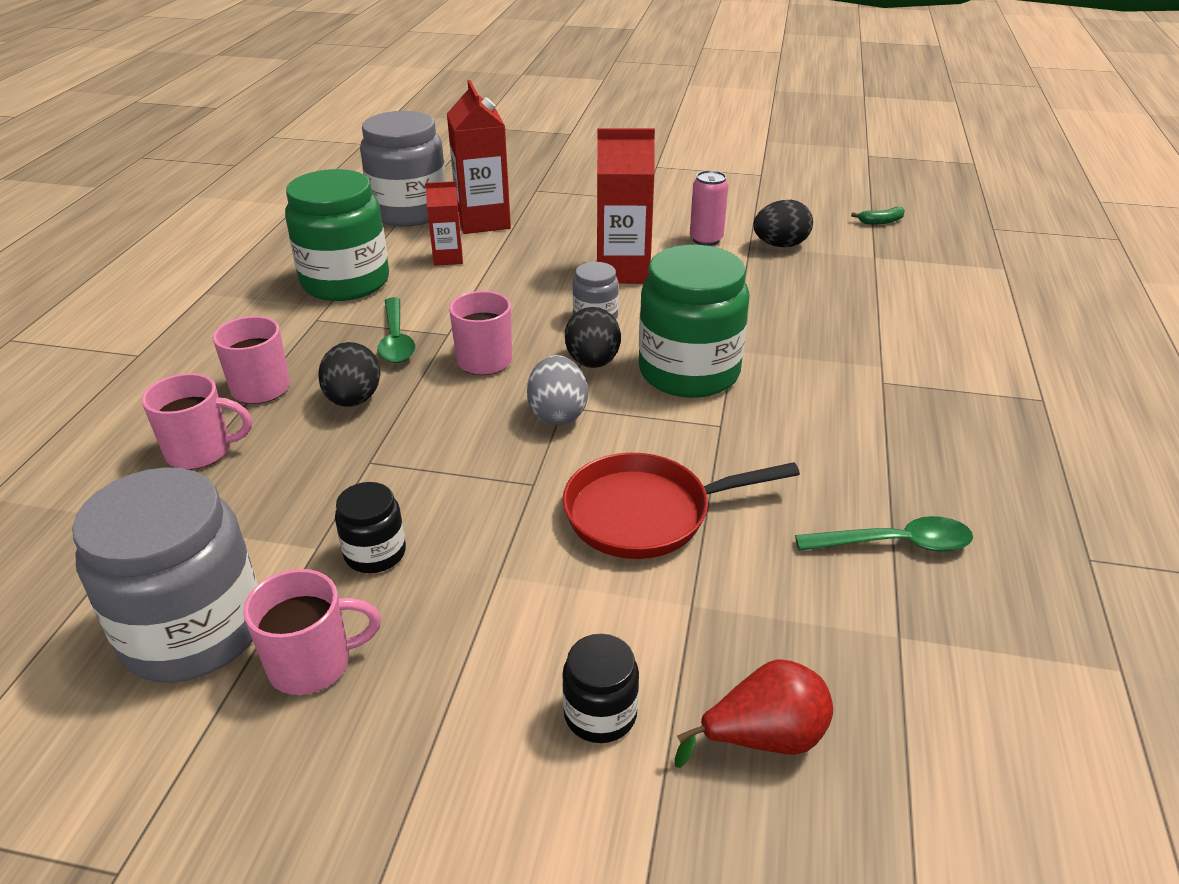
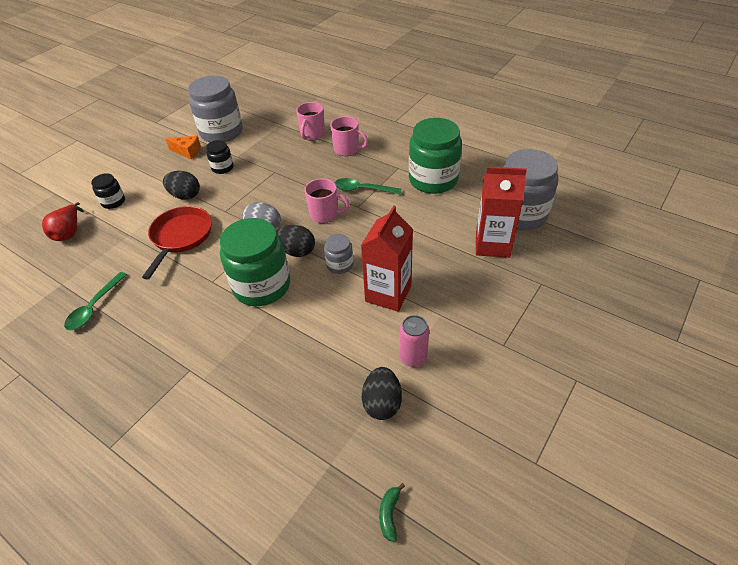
camera: 115 degrees right, 10 degrees up
pink mug [243,569,381,695] -> orange cheese [166,136,201,159]
black egg [318,342,381,407] -> black egg moved to [163,171,200,200]
red carton [425,181,463,266] -> none

